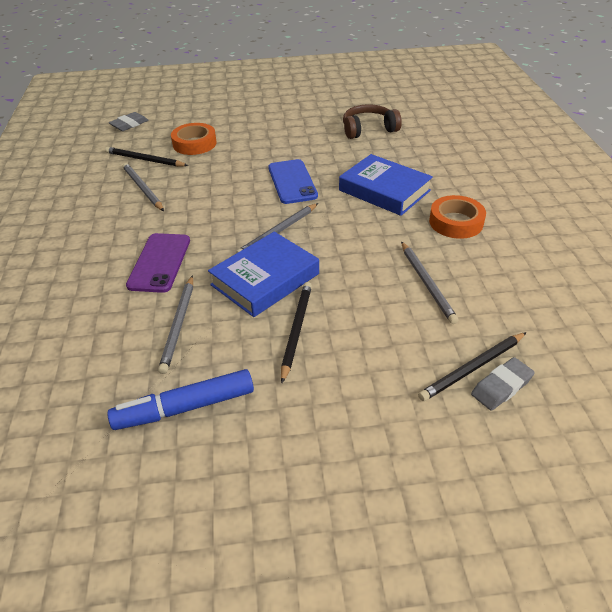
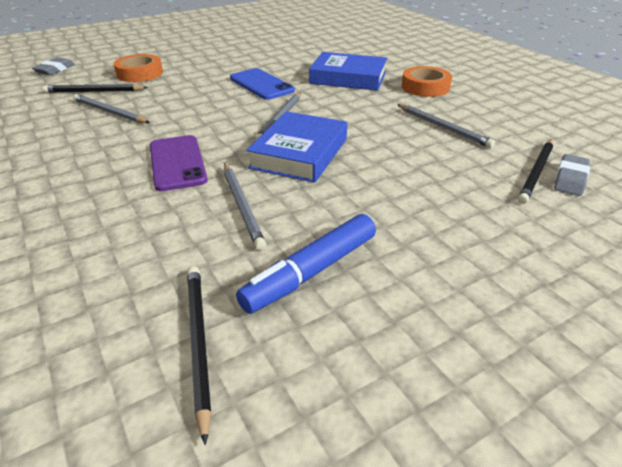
camera: 25 degrees left, 5 degrees down
black pencil [281,282,312,383] -> black pencil moved to [187,266,211,445]
brown headphones [343,104,402,139] -> none

